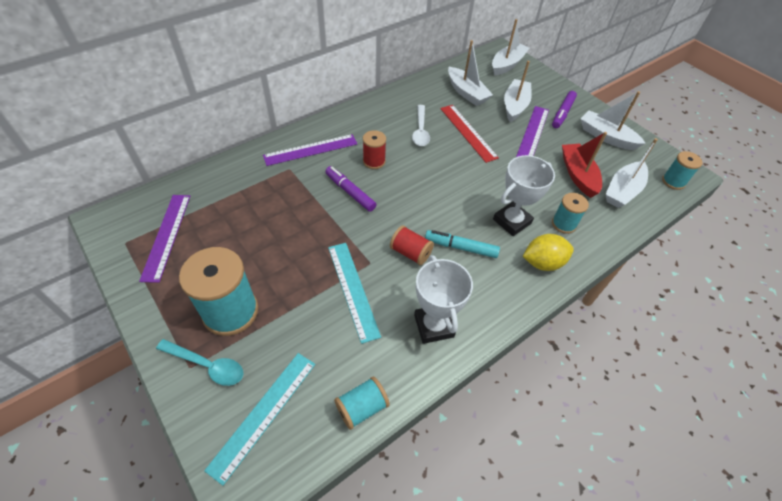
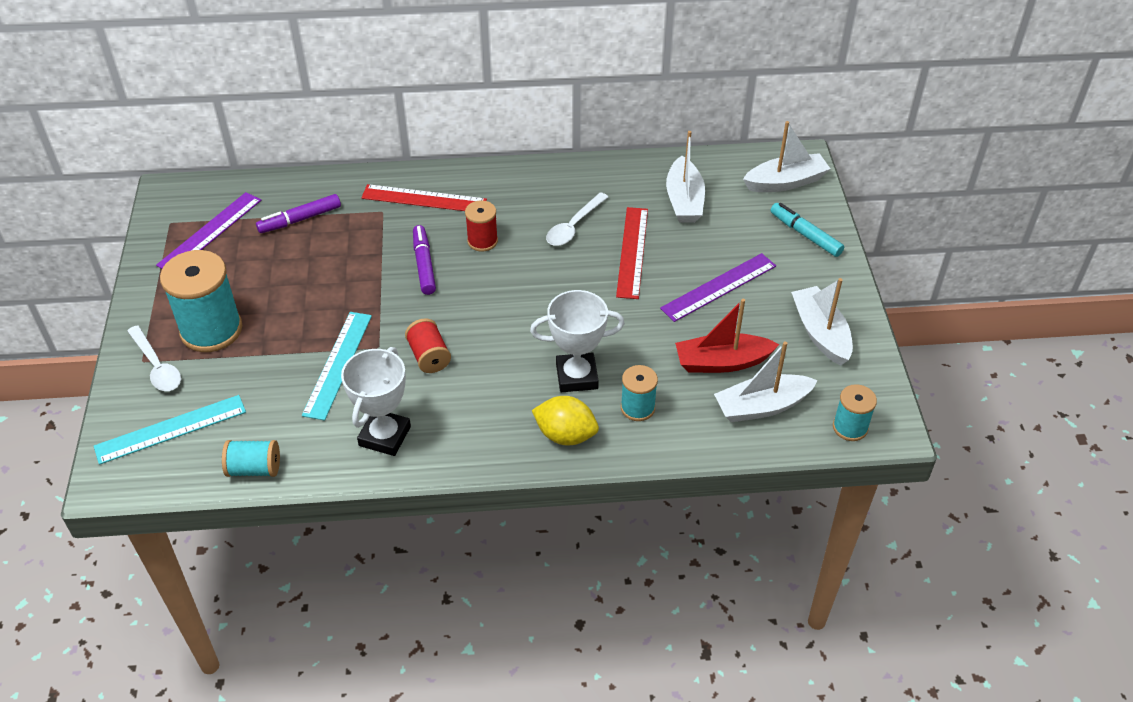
camera: 35 degrees right, 5 degrees down
turquoise spoon [156,339,243,386] -> white spoon [127,325,181,391]
purple ruler [263,134,358,166] -> red ruler [361,184,487,211]
turquoise marker [425,230,500,258] -> turquoise marker moved to [770,203,844,257]
white boat [504,61,532,122] -> none
purple marker [552,91,577,128] -> purple marker moved to [256,194,341,233]
red boat [562,132,607,198] -> red boat turned 120 degrees counterclockwise [675,299,780,373]

